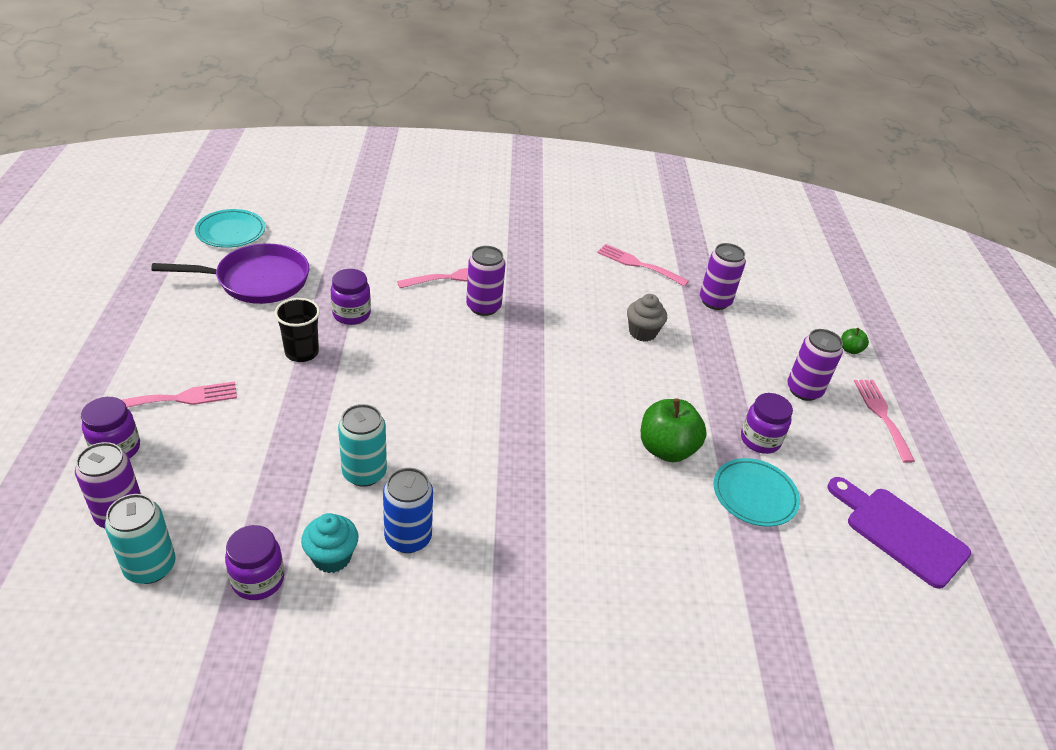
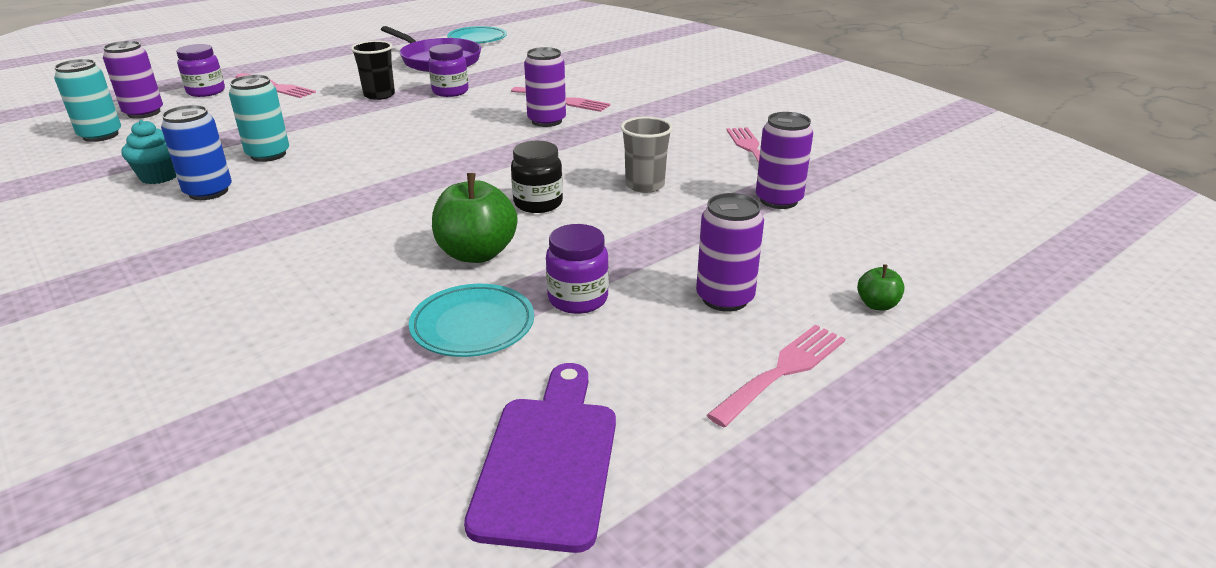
camera: 55 degrees right, 10 degrees down
purple jar [225,525,284,600] -> none
grey cupcake [627,294,667,342] -> grey cup [620,116,673,193]
none -> black jar [511,141,563,213]

